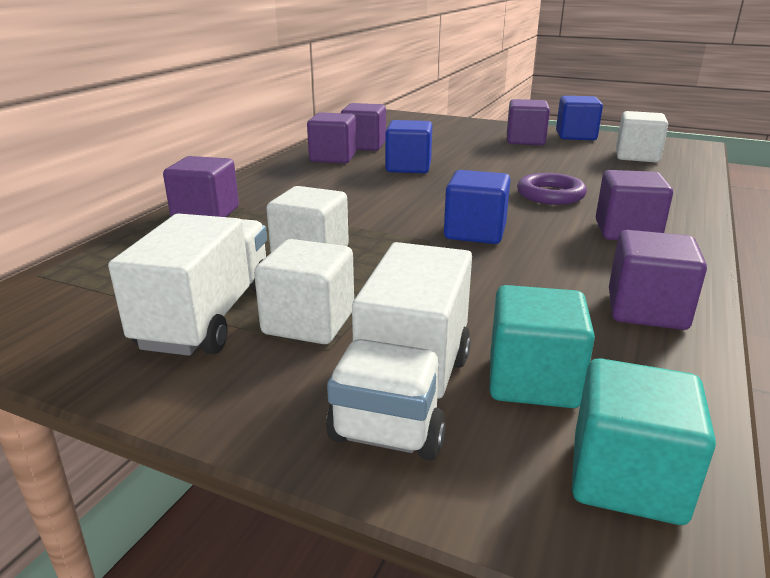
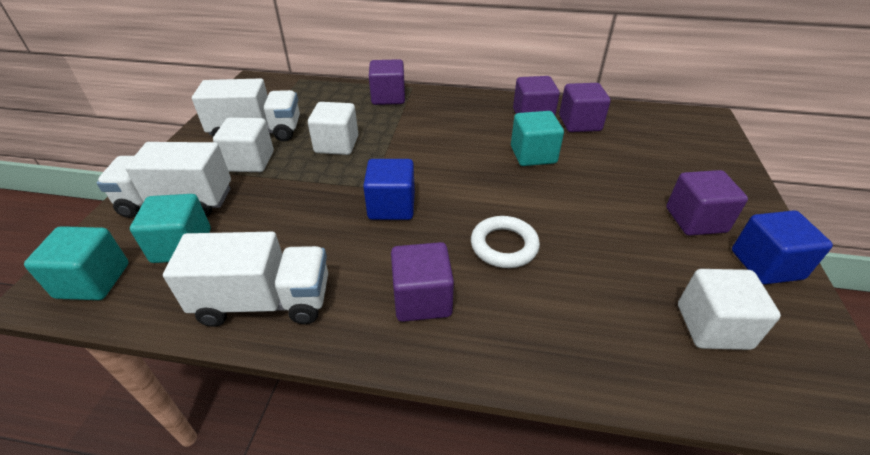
camera: 75 degrees right, 15 degrees up
blue cube [385,120,432,173] -> turquoise cube [511,111,564,166]
purple ring [517,173,587,205] -> white ring [471,216,540,268]
purple cube [609,230,707,330] -> white truck [163,232,328,327]

